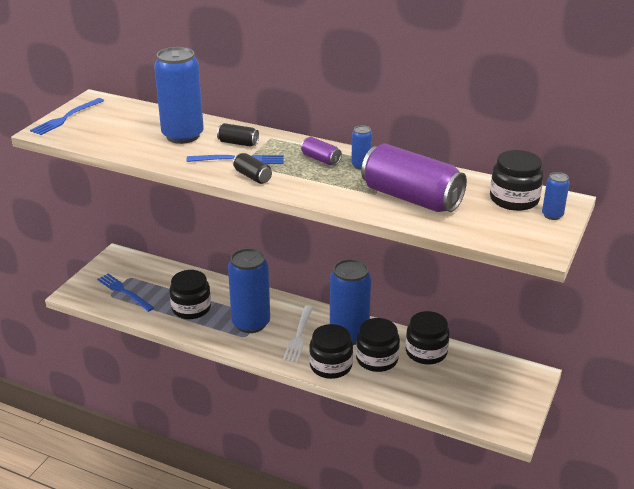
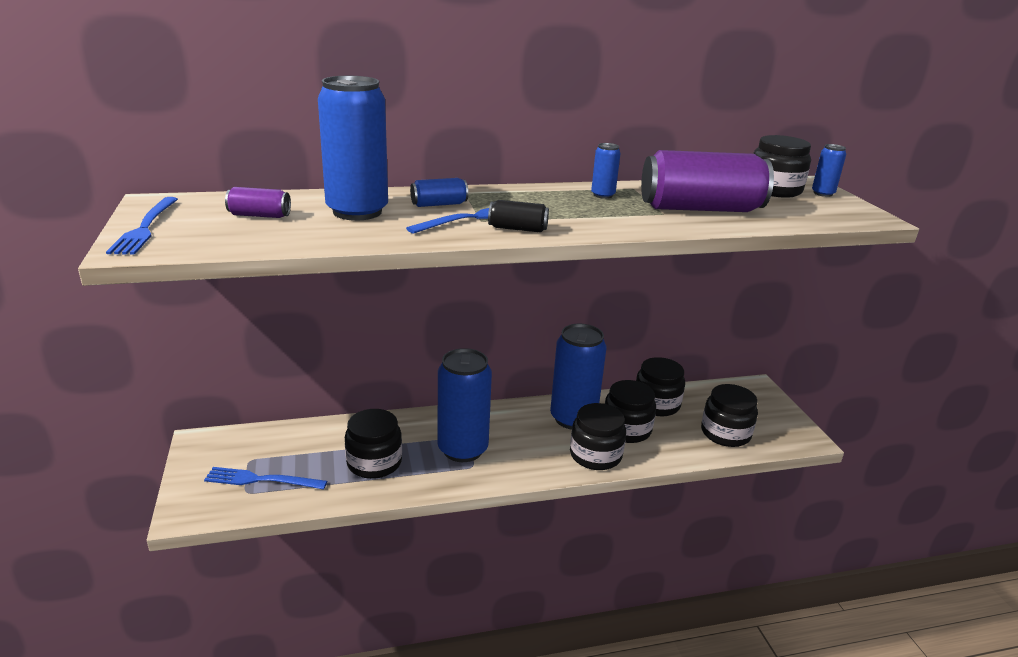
camera: 40 degrees left, 5 degrees down
black can [217,123,259,147] -> blue can [410,178,468,207]
white fork [283,305,313,363] -> none
purple can [301,137,342,165] -> purple can moved to [225,187,291,218]
none -> black jar [701,384,758,447]

